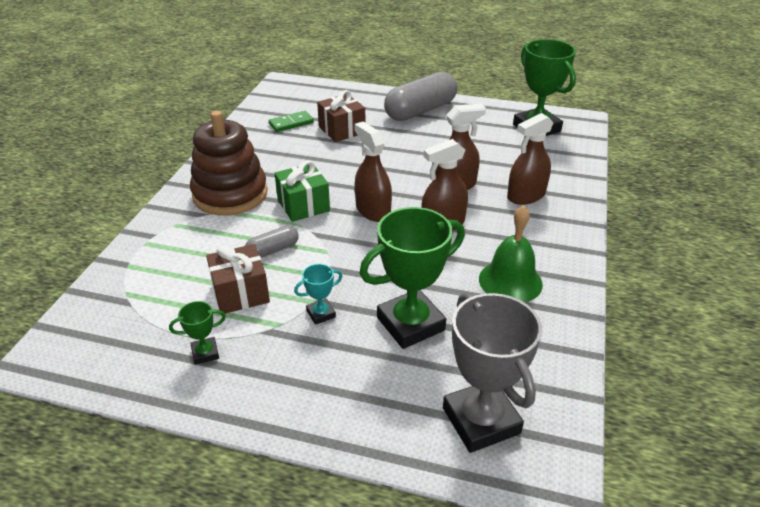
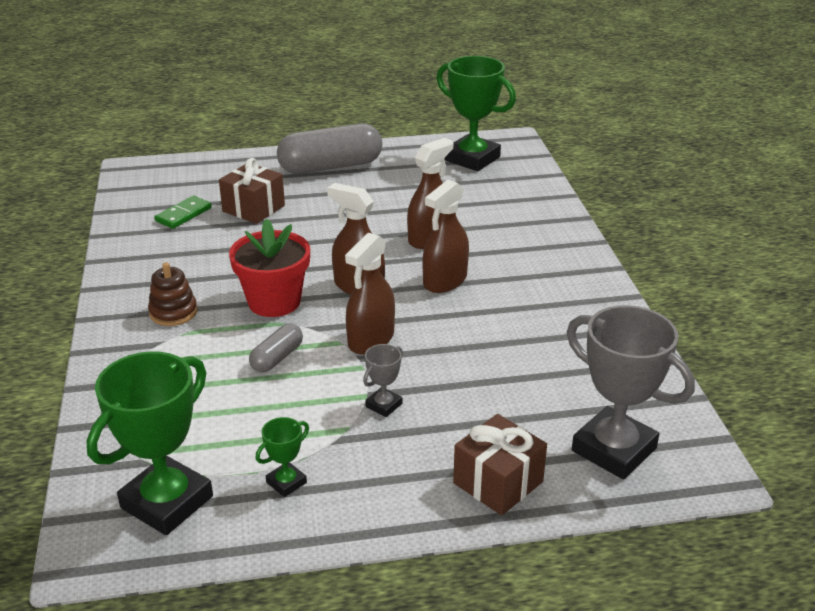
camera: 25 degrees left, 5 degrees down
brown stacking toy [190,111,268,216] -> brown stacking toy [148,262,197,326], size x0.49
brown gift [206,244,270,314] -> brown gift moved to [453,414,547,515]
green gift [275,161,330,222] -> red flower pot [229,219,310,317]
turquoise trophy [294,264,342,325] -> grey trophy [363,344,403,417]
green trophy [359,207,465,349] -> green trophy moved to [86,351,213,535]
grey capsule [384,72,457,121] -> grey capsule turned 45 degrees clockwise [277,123,383,174]
green bell [479,205,543,303] -> none
brown spray bottle [507,113,554,205] -> brown spray bottle moved to [345,233,395,355]

